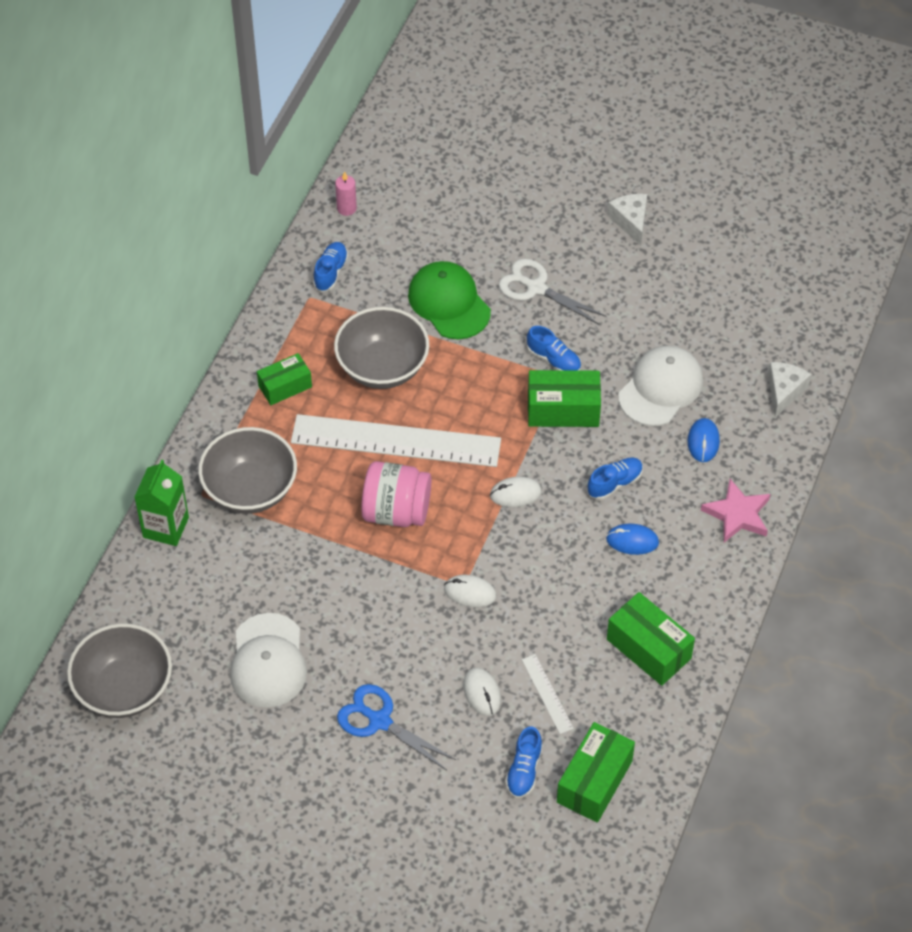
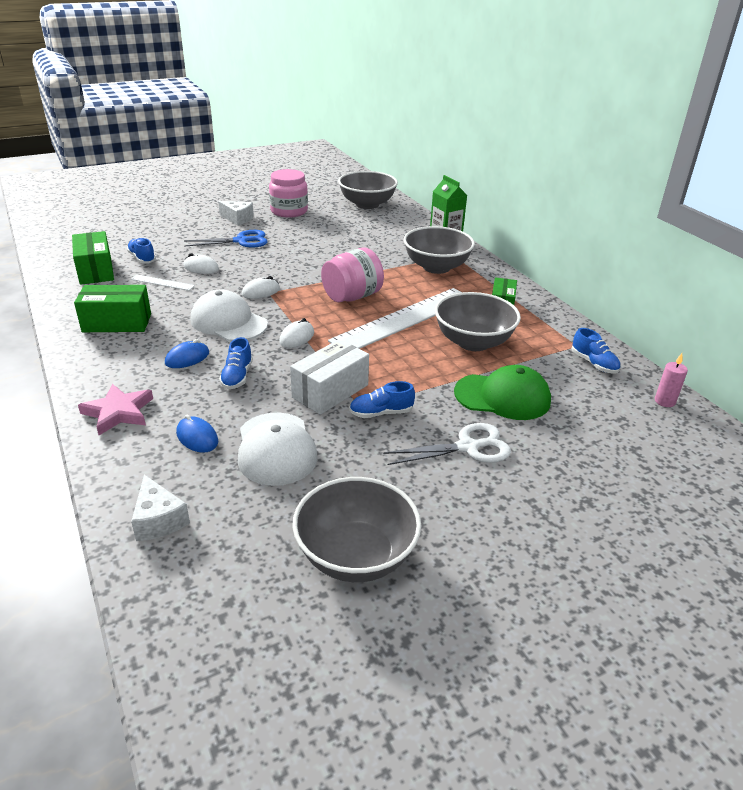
camera: 130 degrees right, 20 degrees down
white cap [230,613,307,707] -> white cap moved to [191,290,268,341]
green box [528,370,601,427] -> white box [290,339,369,415]
white cheese [608,194,647,246] -> white cheese moved to [218,201,254,226]
none -> pink jar [269,169,308,218]
none -> grey bowl [292,477,421,582]

